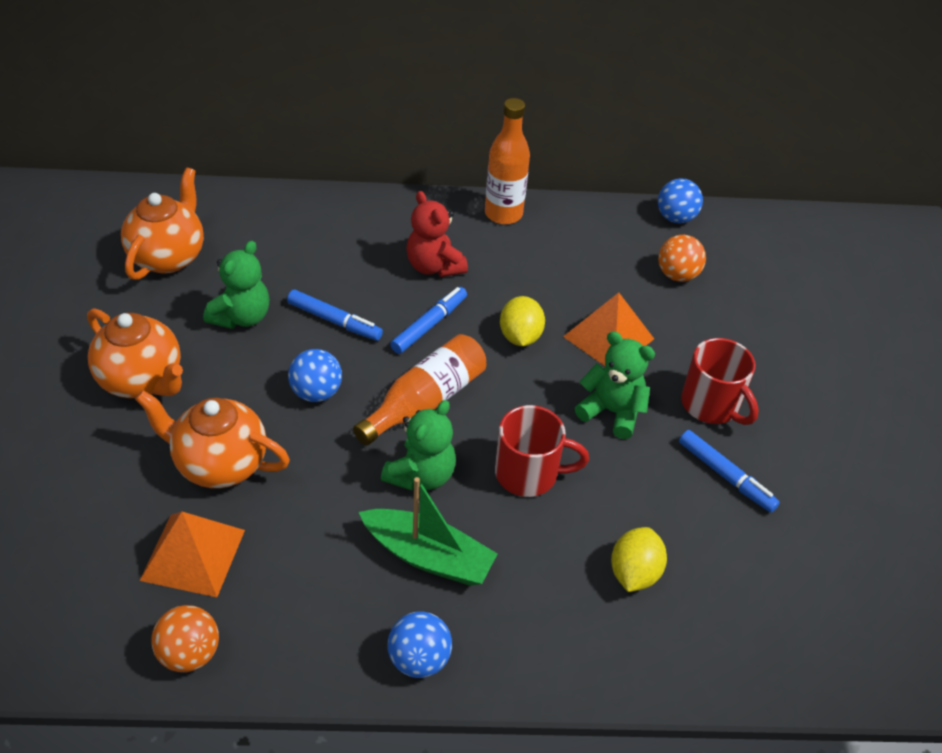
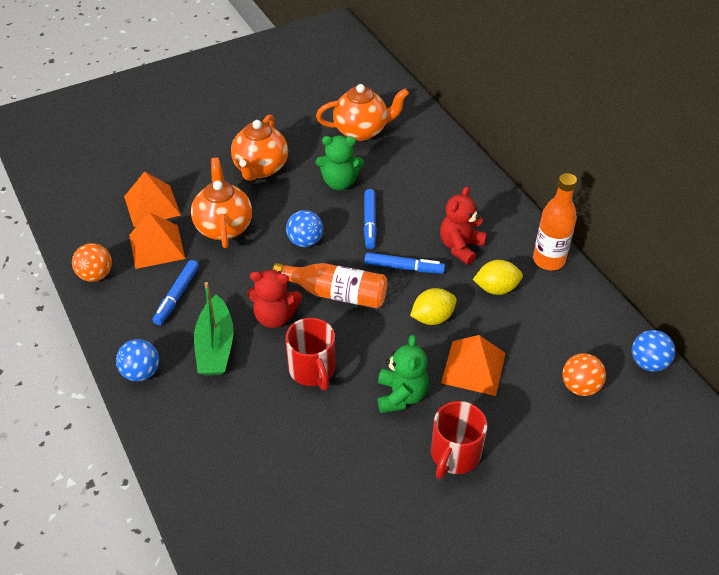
camera: 65 degrees right, 0 degrees up
green teddy bear [381,400,456,490] -> red teddy bear [247,269,302,328]
yellow lemon [611,527,667,592] -> yellow lemon moved to [473,260,523,295]
blue marker [679,430,780,513] -> blue marker moved to [153,260,199,325]
none -> orange pyramid [124,171,181,227]

